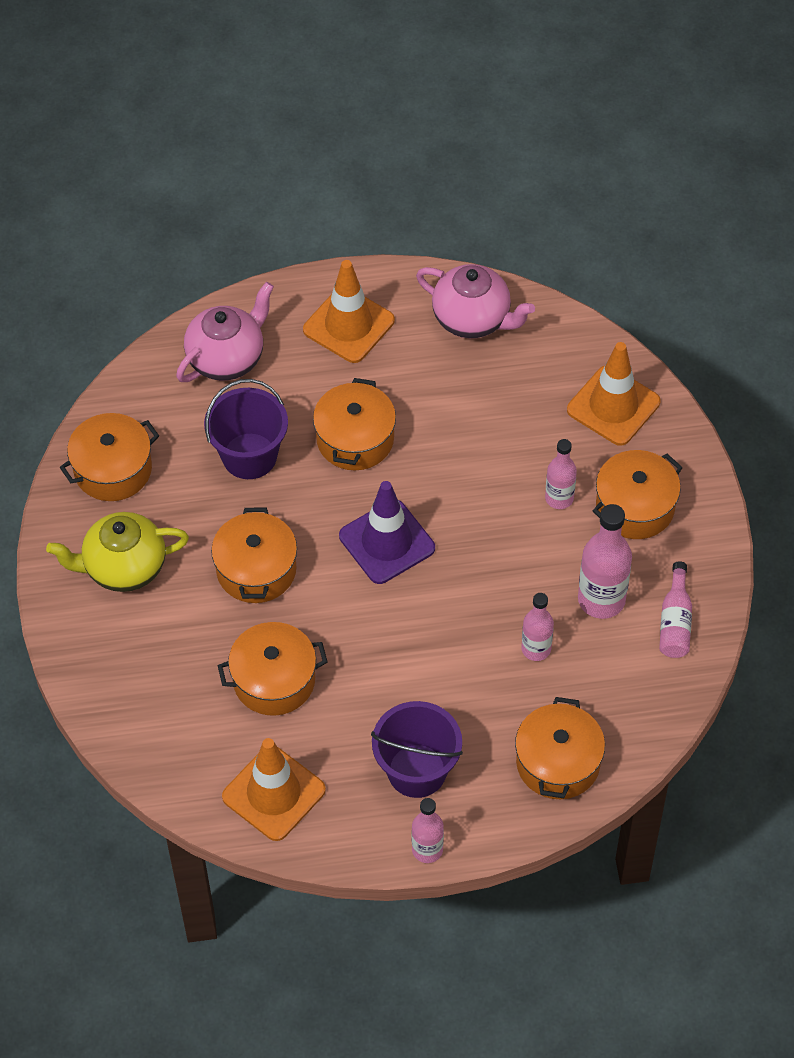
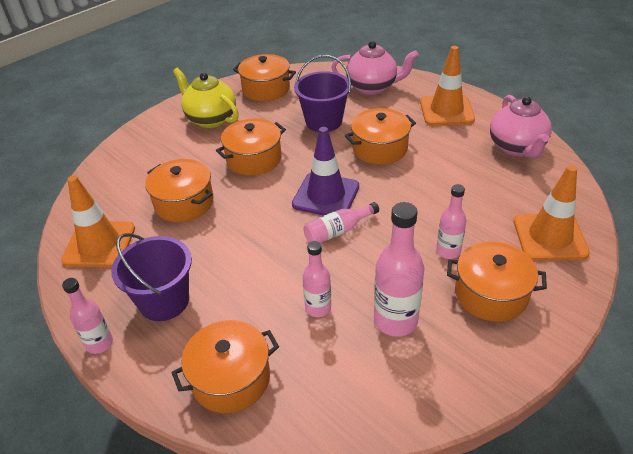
camera: 55 degrees right, 15 degrees down
pink bottle [659,561,692,658] -> pink bottle moved to [303,202,379,243]

